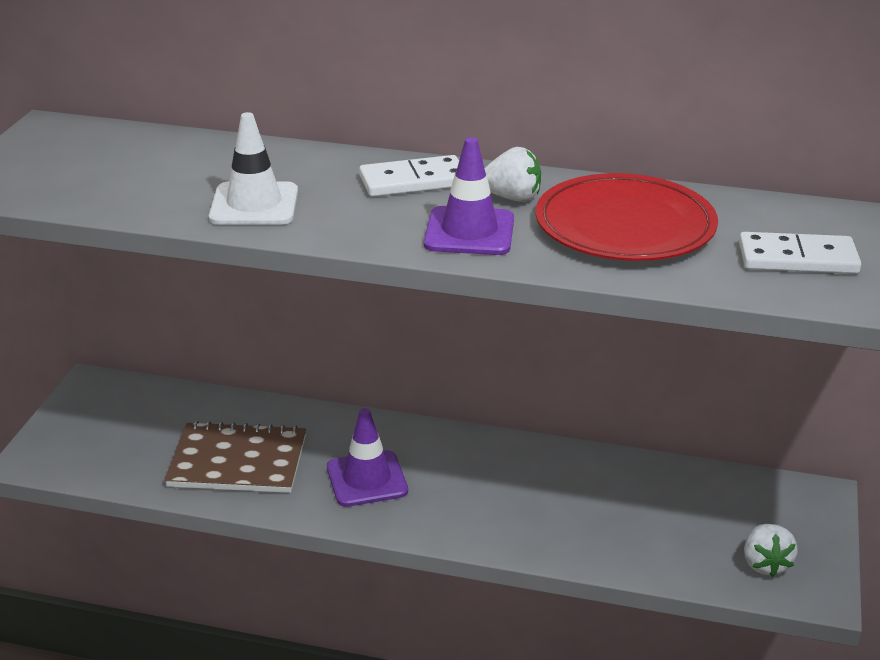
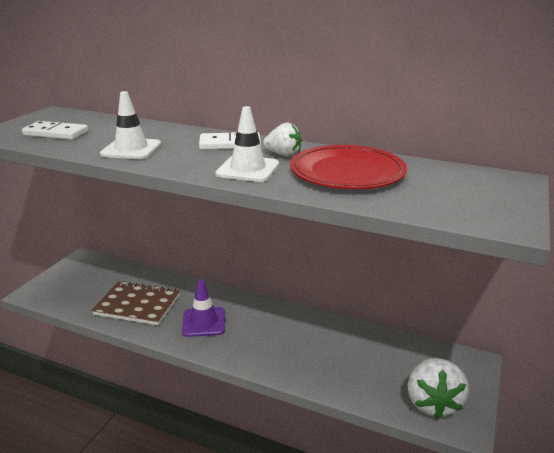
camera: 10 degrees right, 5 degrees down
purple traffic cone [424,137,514,255] -> white traffic cone [215,106,279,182]
white domino [739,232,861,274] -> white domino moved to [22,121,88,140]
white strawberry [744,524,798,577] -> white strawberry [408,358,469,419], size x1.68

